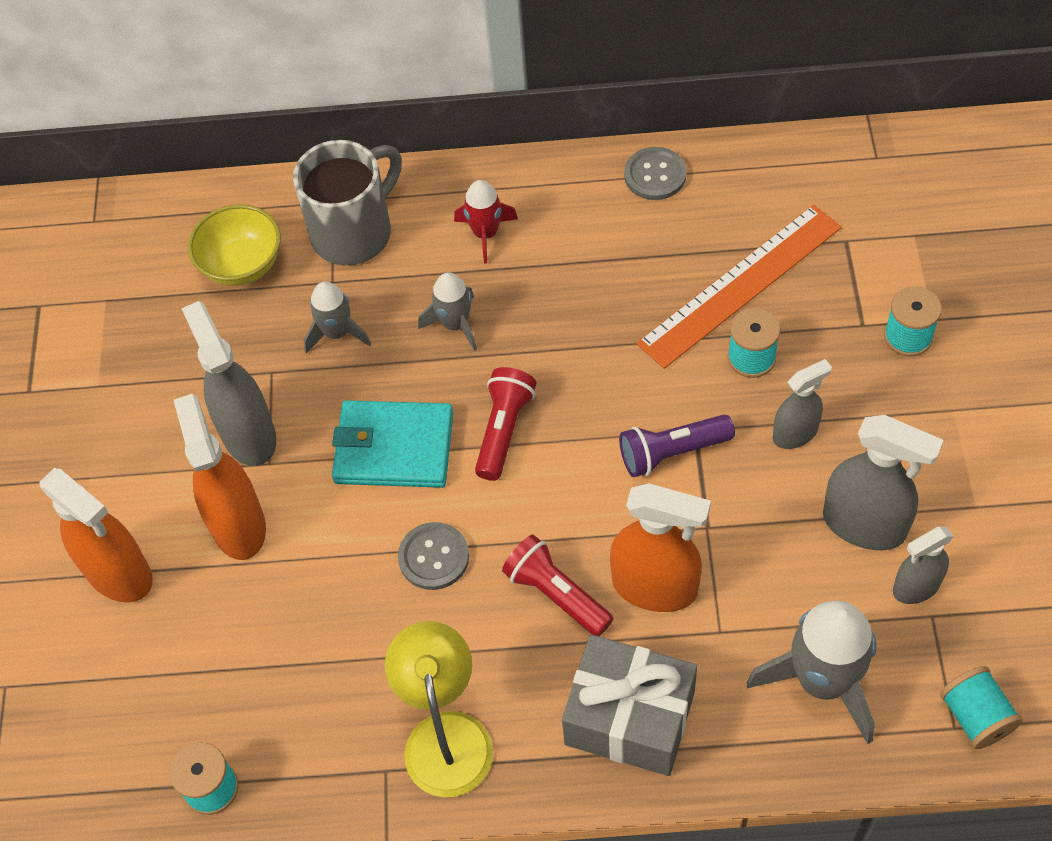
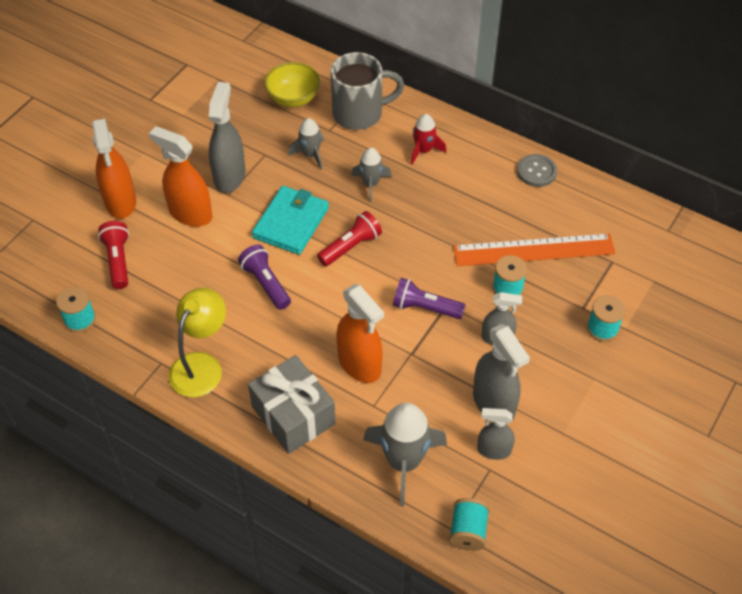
camera: 30 degrees right, 5 degrees down
orange spray bottle [174,394,266,560] -> orange spray bottle turned 75 degrees counterclockwise [149,126,212,227]
turquoise wallet [332,400,453,488] -> turquoise wallet turned 75 degrees clockwise [252,186,329,255]
grey button [398,522,469,590] -> purple flashlight [238,244,291,310]
red flashlight [502,535,614,636] -> red flashlight moved to [98,221,129,289]

